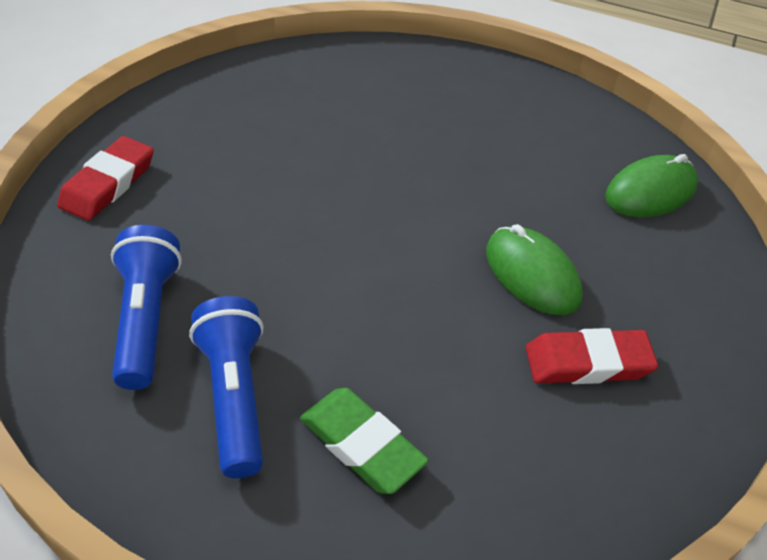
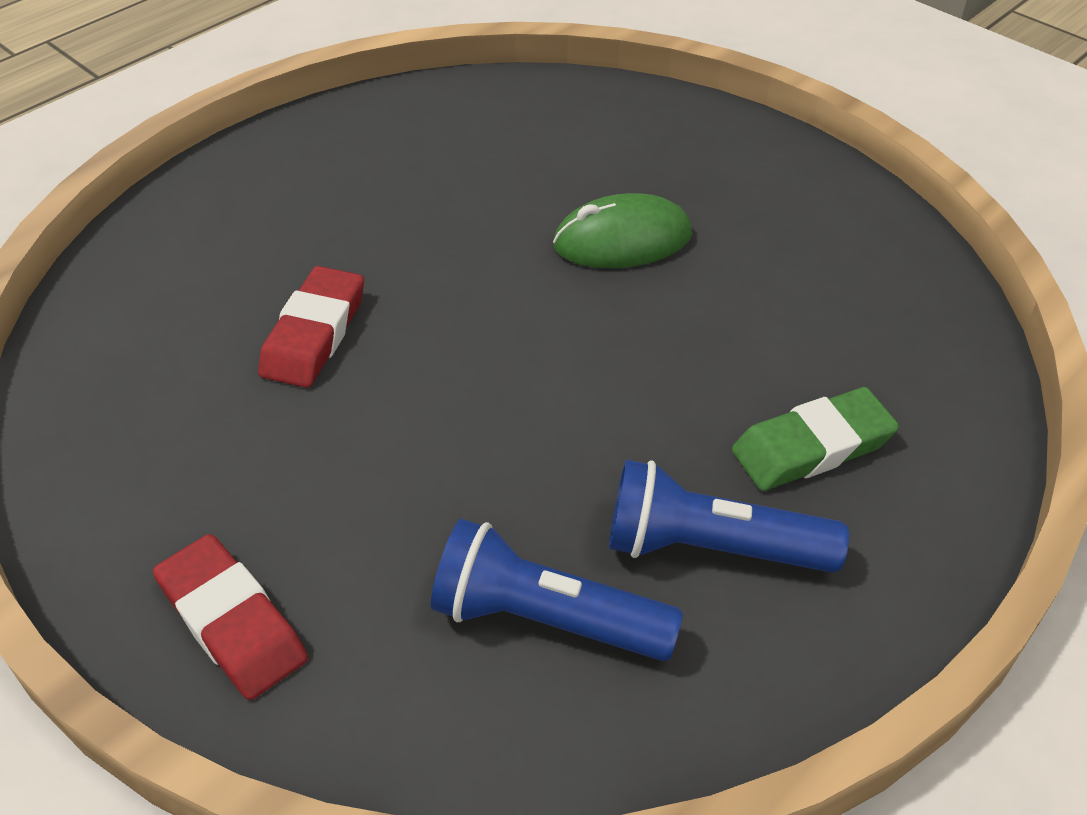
camera: 65 degrees left, 0 degrees up
red eraser [526,328,658,384] -> red eraser moved to [258,266,364,388]
green mouse [605,154,698,217] -> none

